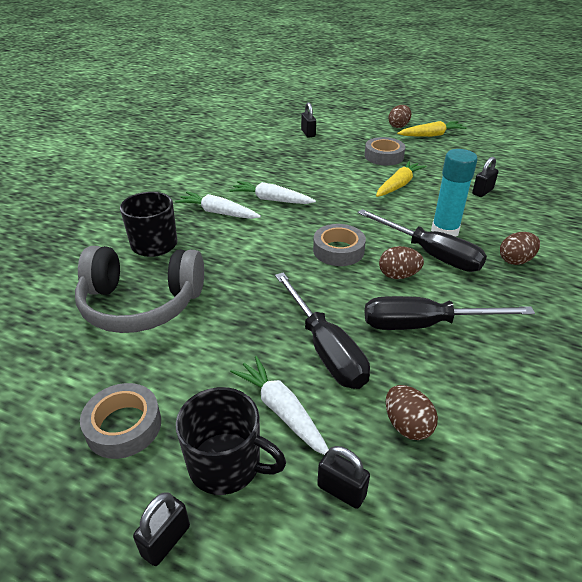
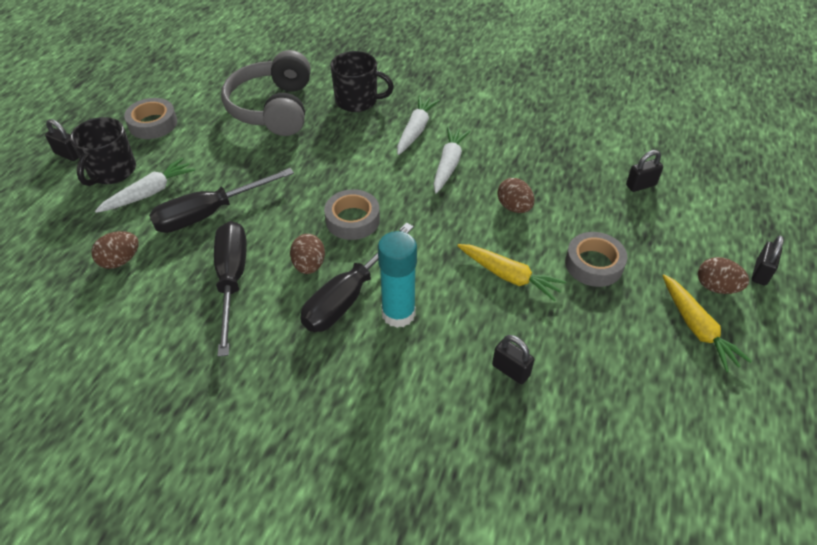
camera: 85 degrees right, 10 degrees up
black padlock [317,446,370,509] -> black padlock moved to [752,236,784,285]
brown egg [500,232,540,265] -> brown egg moved to [497,178,535,213]

